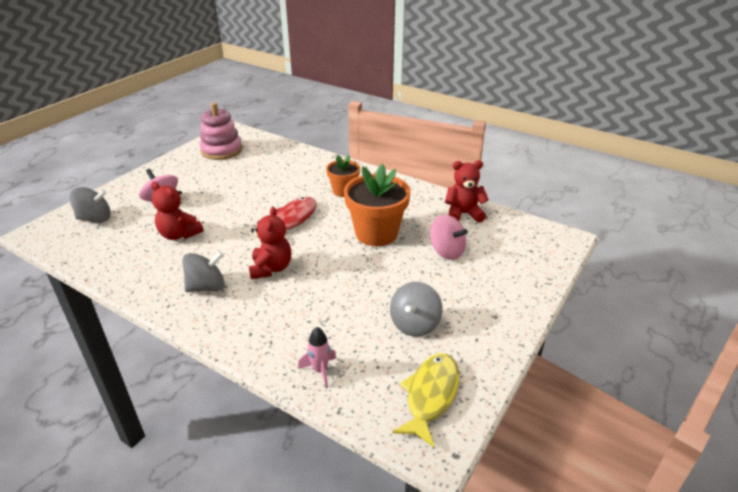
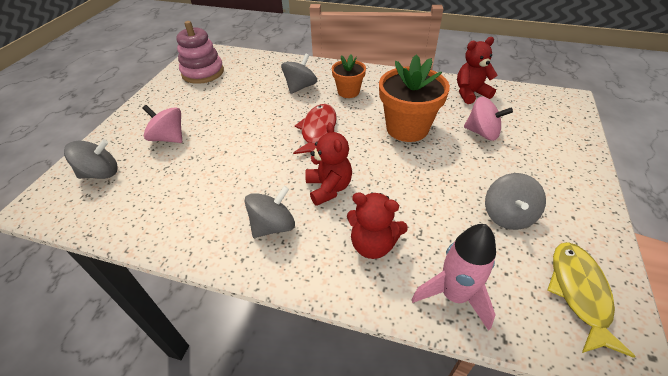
camera: 15 degrees left, 10 degrees up
red teddy bear [151,182,204,240] -> red teddy bear moved to [347,192,408,259]
pink rocket [298,327,336,388] -> pink rocket [412,224,496,331], size x1.70
none -> grey spinning top [281,54,317,94]

